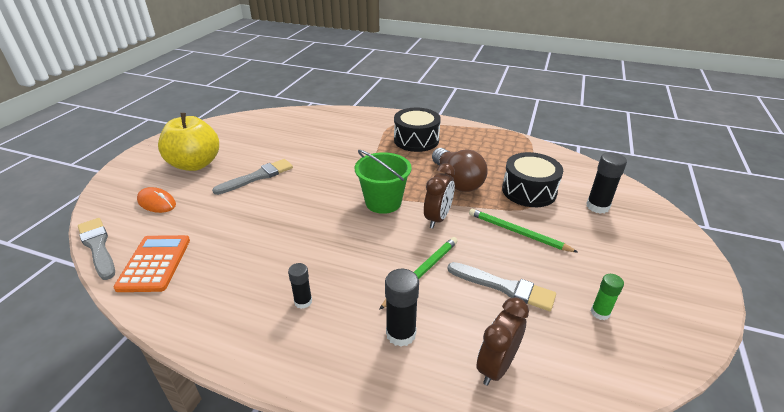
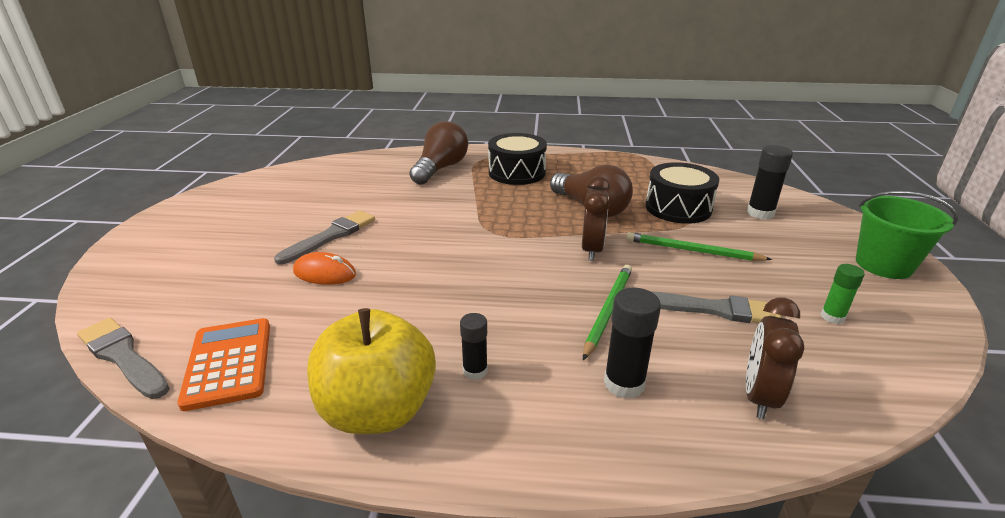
camera: 15 degrees left, 5 degrees down
orange mouse [137,187,176,213] -> orange mouse moved to [293,252,356,285]
yellow apple [158,113,219,171] -> yellow apple moved to [307,308,436,434]
green bucket [355,150,412,214] -> green bucket moved to [856,191,958,279]
none -> brown light bulb [410,121,468,185]

